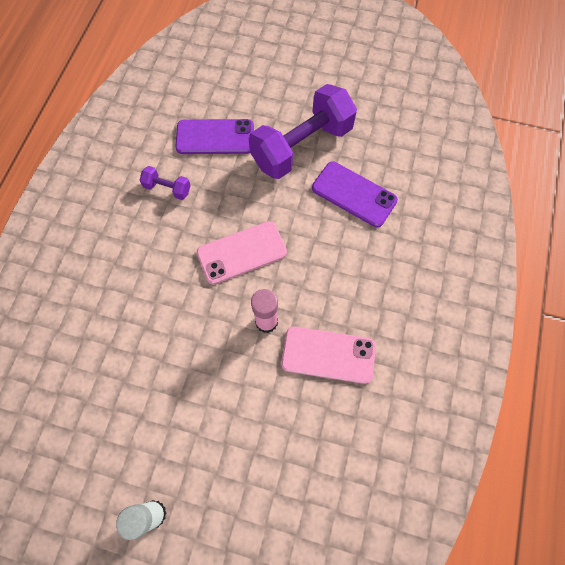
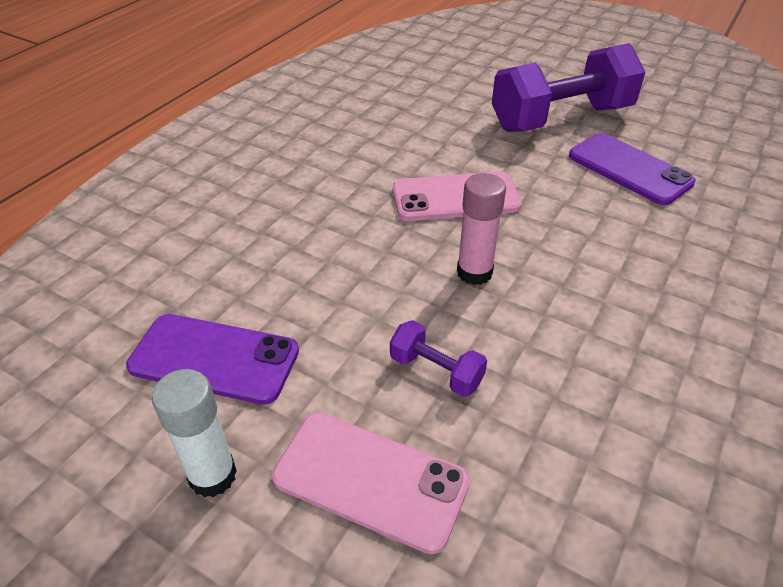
camera: 15 degrees right, 25 degrees down
purple dumbbell [139,166,191,200] -> purple dumbbell moved to [390,320,487,397]
purple phone [175,119,254,154] -> purple phone moved to [126,314,299,405]
pink phone [281,326,376,384] -> pink phone moved to [272,413,470,554]

